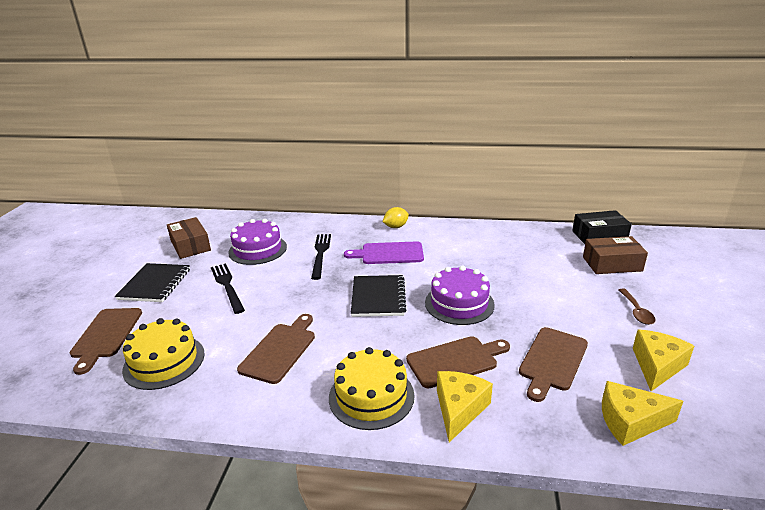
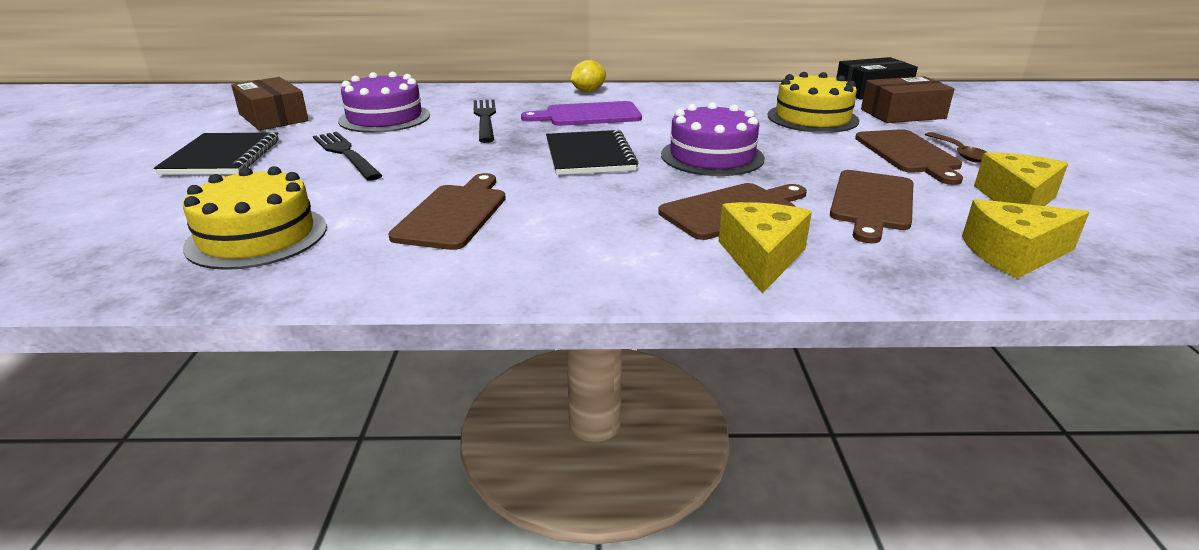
camera: 10 degrees left, 0 degrees up
brown cutting board [70,308,142,375] -> brown cutting board moved to [855,129,963,185]
yellow cake [329,347,414,430] -> yellow cake moved to [767,72,860,133]

